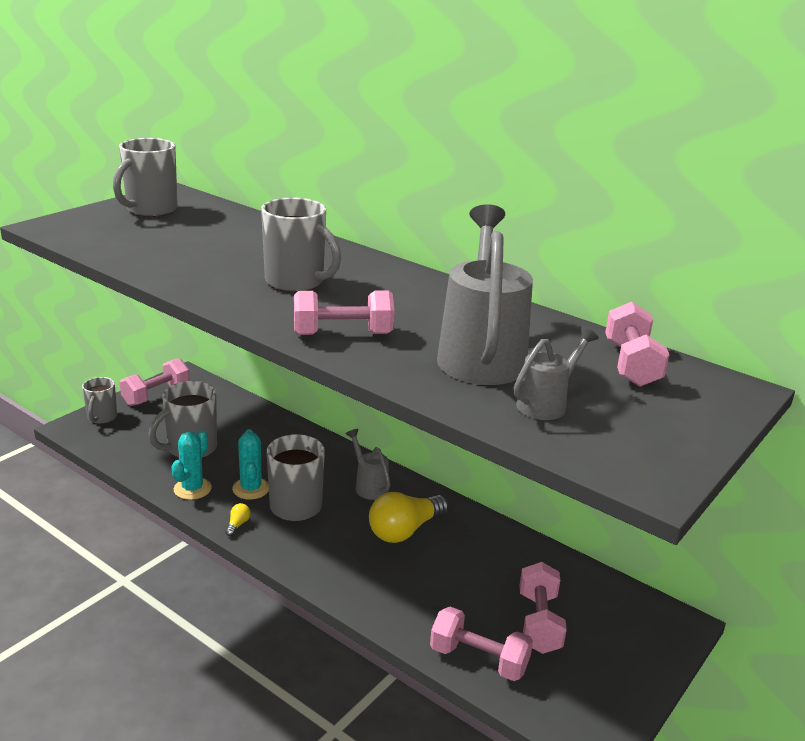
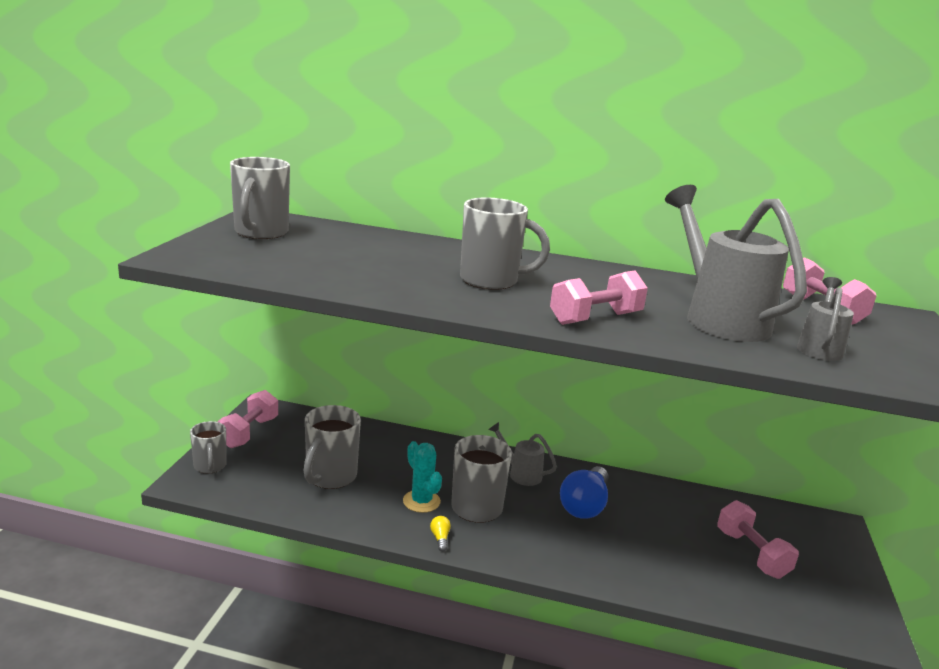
camera: 25 degrees left, 5 degrees down
turquoise cactus [171,430,212,500] -> none
yellow light bulb [369,492,448,543] -> blue light bulb [560,466,608,519]
pink dumbbell [430,607,533,681] -> none

